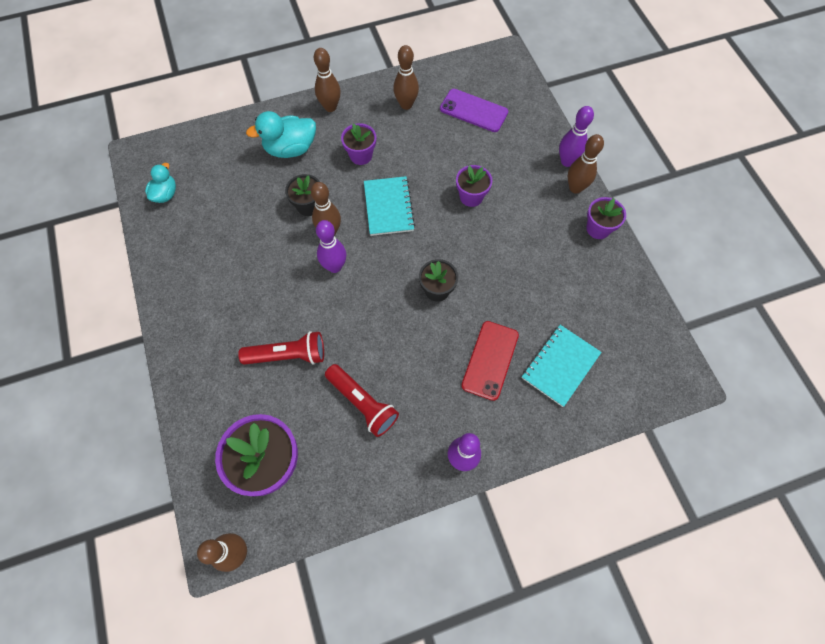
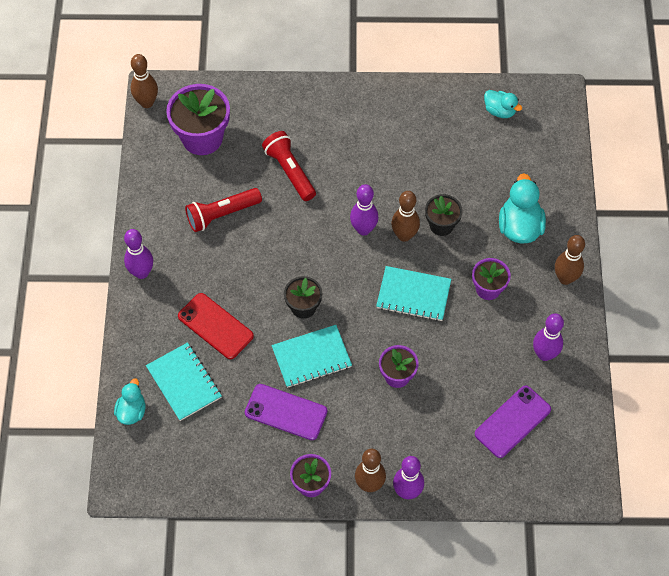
camera: 110 degrees right, 5 degrees down
red flashlight [238,331,324,365] -> red flashlight turned 135 degrees clockwise [262,131,316,201]
brown bowling pin [393,45,419,110] -> purple bowling pin [533,313,564,361]
none -> turquoise duck [114,378,146,425]
none -> purple phone [245,384,327,440]
none -> turquoise notebook [272,325,352,388]

